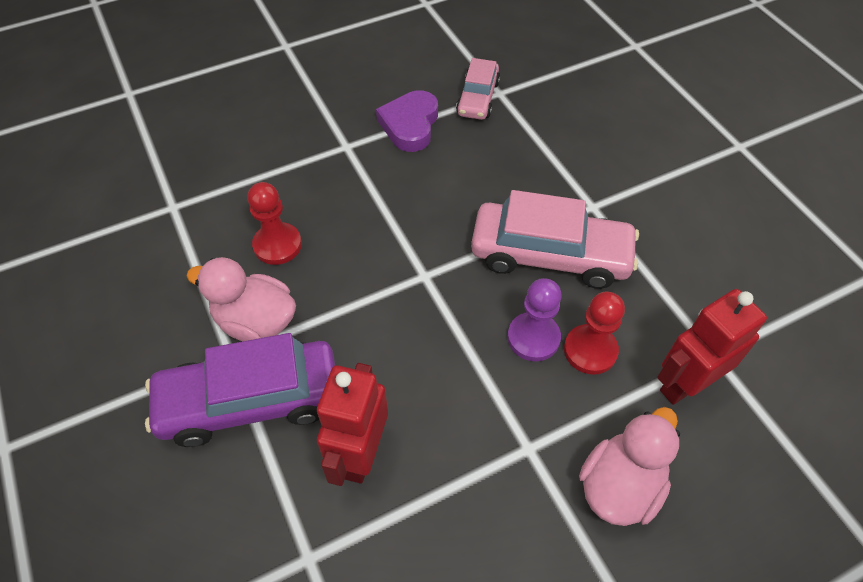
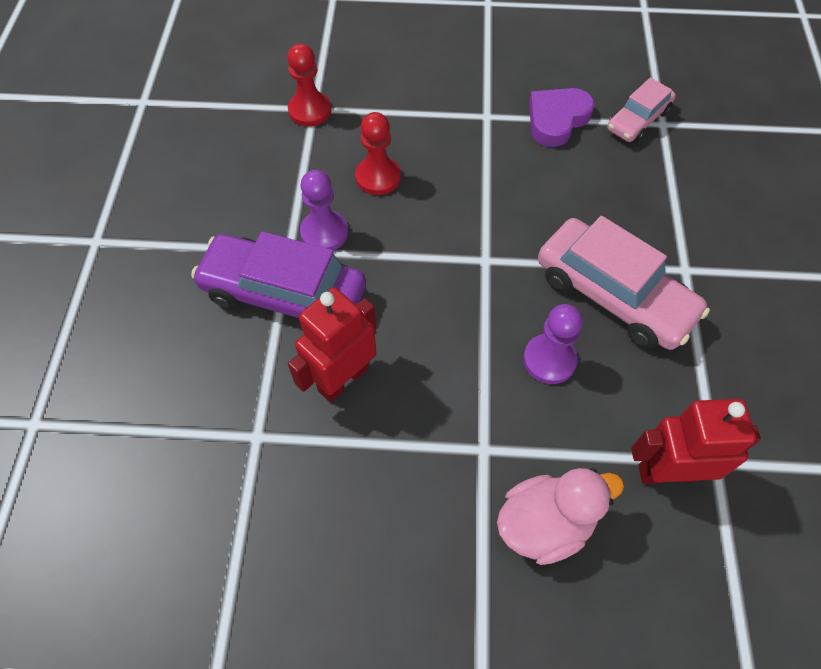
camera: 30 degrees right, 5 degrees up
pink duck [186,257,296,341] -> purple pawn [300,170,348,250]
red pawn [564,291,625,375] -> red pawn moved to [287,43,331,127]

